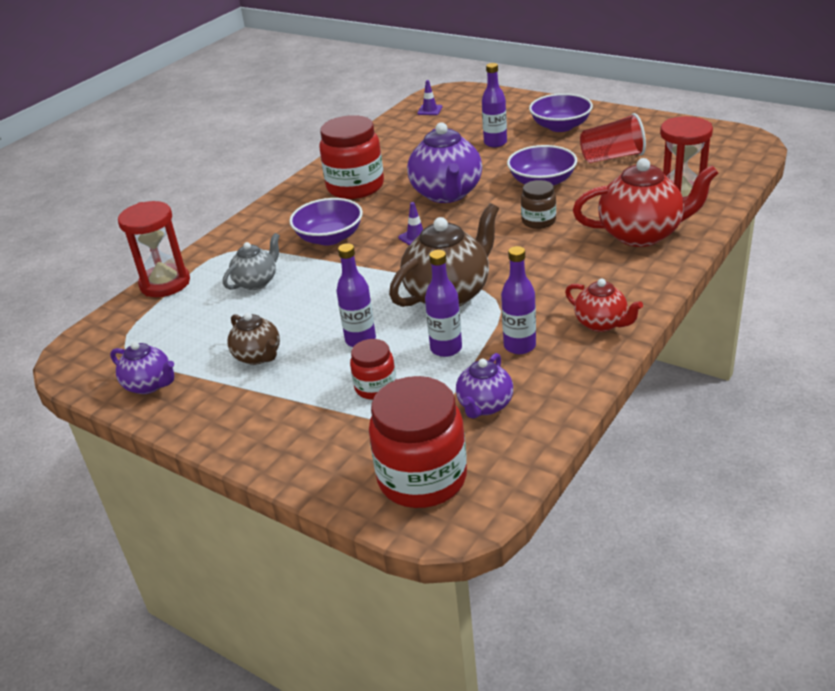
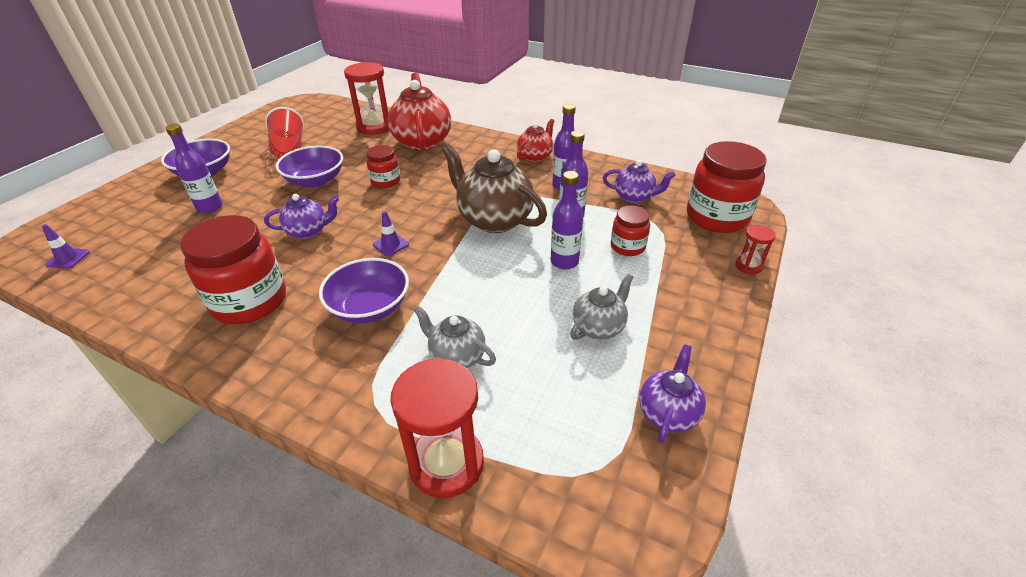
camera: 100 degrees left, 5 degrees up
brown teapot [227,312,280,365] -> grey teapot [570,274,634,340]
purple teapot [407,122,482,203] -> purple teapot [264,194,339,239], size x0.56
brown jar [521,180,556,229] -> red jar [366,145,400,188]
none -> red hourglass [735,225,776,274]

